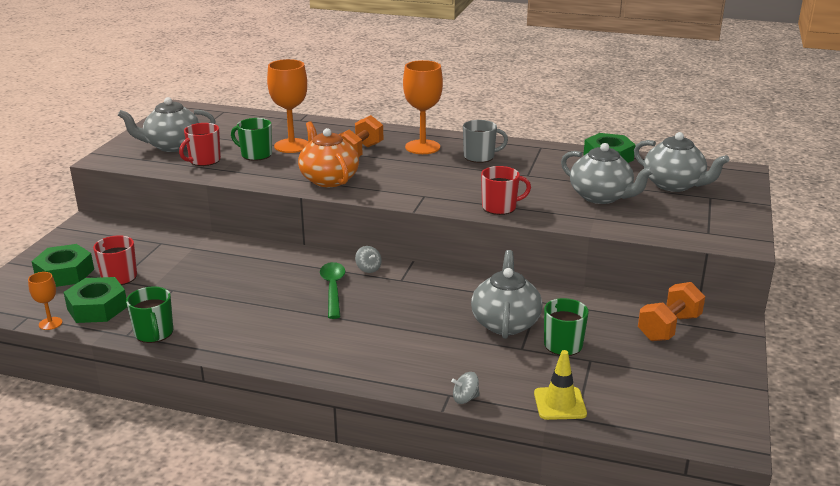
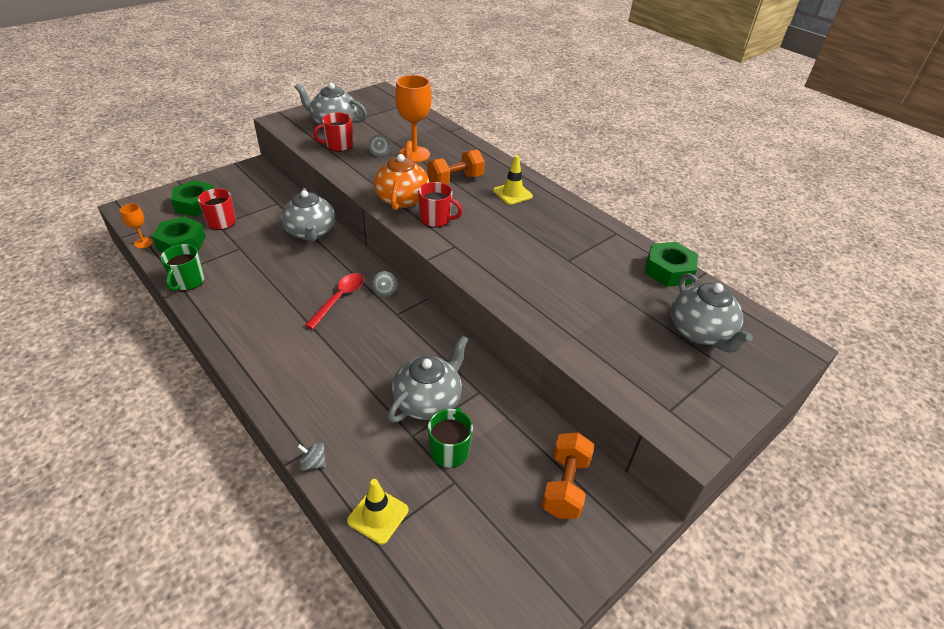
camera: 30 degrees right, 15 degrees up
green mug [231,118,272,161] -> grey spinning top [368,135,390,157]
green spoon [320,262,345,319] -> red spoon [304,273,364,330]
orange goblet [403,60,443,154] -> yellow traffic cone [493,155,533,205]
grey mug [463,120,508,163] -> none
red mug [481,166,531,215] -> red mug moved to [418,182,463,227]
grey teapot [561,143,655,204] -> grey teapot moved to [281,188,335,242]
orange dumbbell [638,282,705,341] -> orange dumbbell turned 60 degrees counterclockwise [542,433,594,519]

